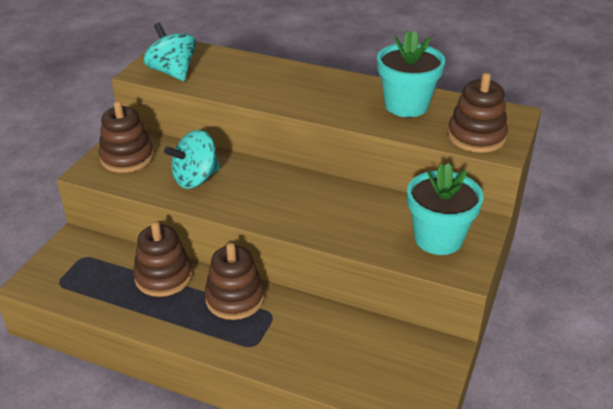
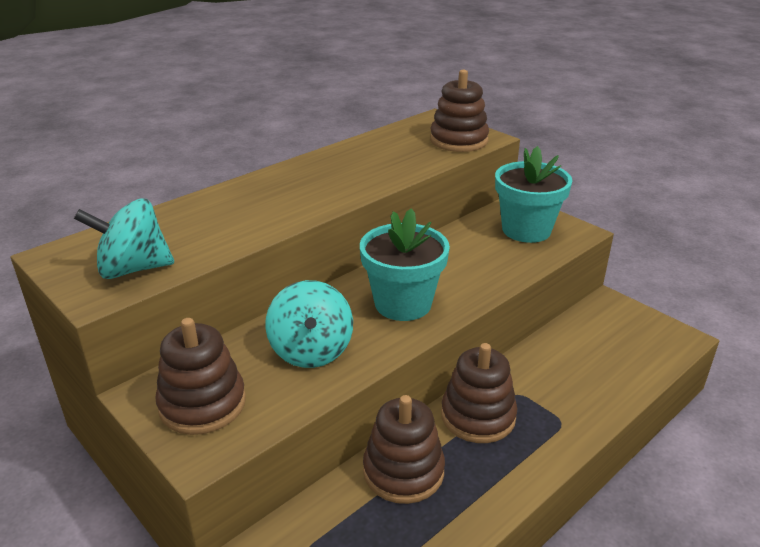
camera: 65 degrees left, 5 degrees down
turquoise flower pot [377,30,445,117] -> turquoise flower pot moved to [360,208,450,321]

